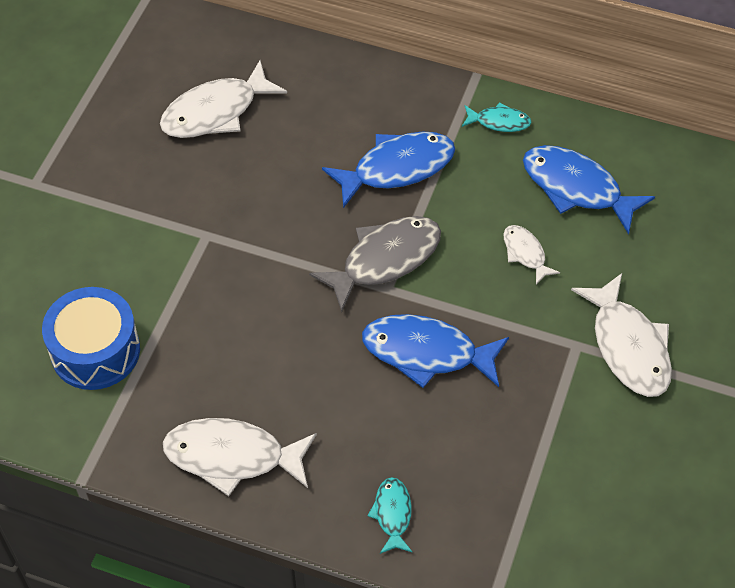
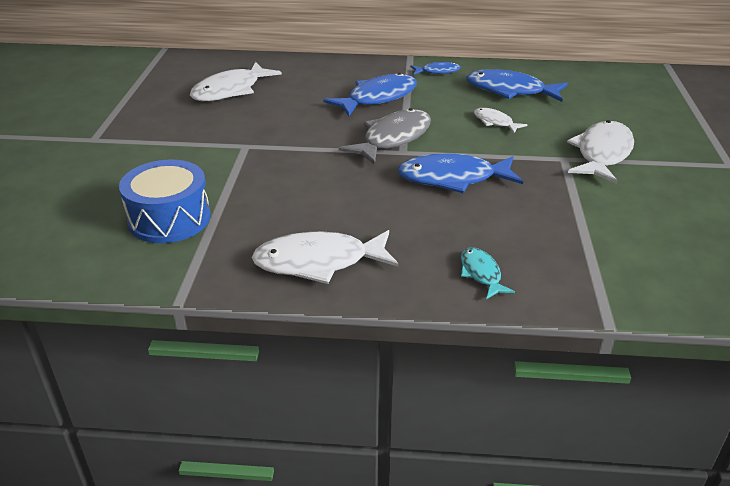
camera: 15 degrees left, 20 degrees down
turquoise fish [462,102,532,132] -> blue fish [411,62,461,75]
white fish [571,273,672,397] -> white fish turned 120 degrees counterclockwise [567,120,634,184]

